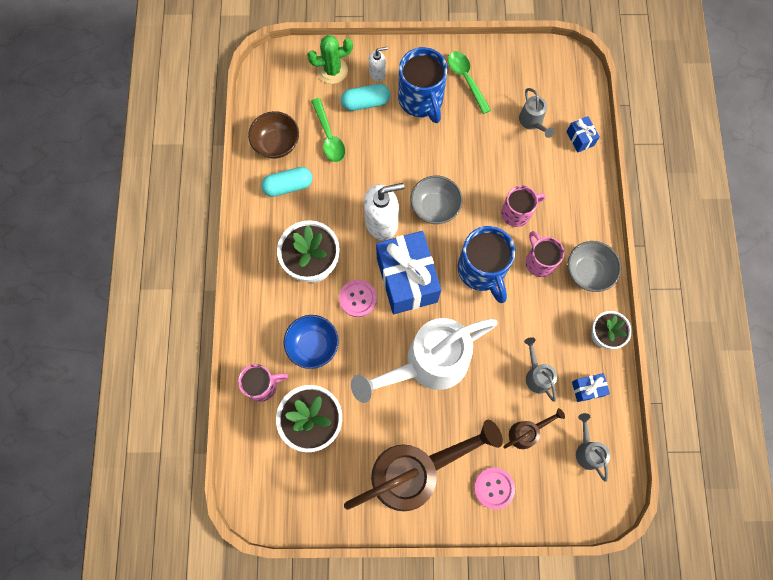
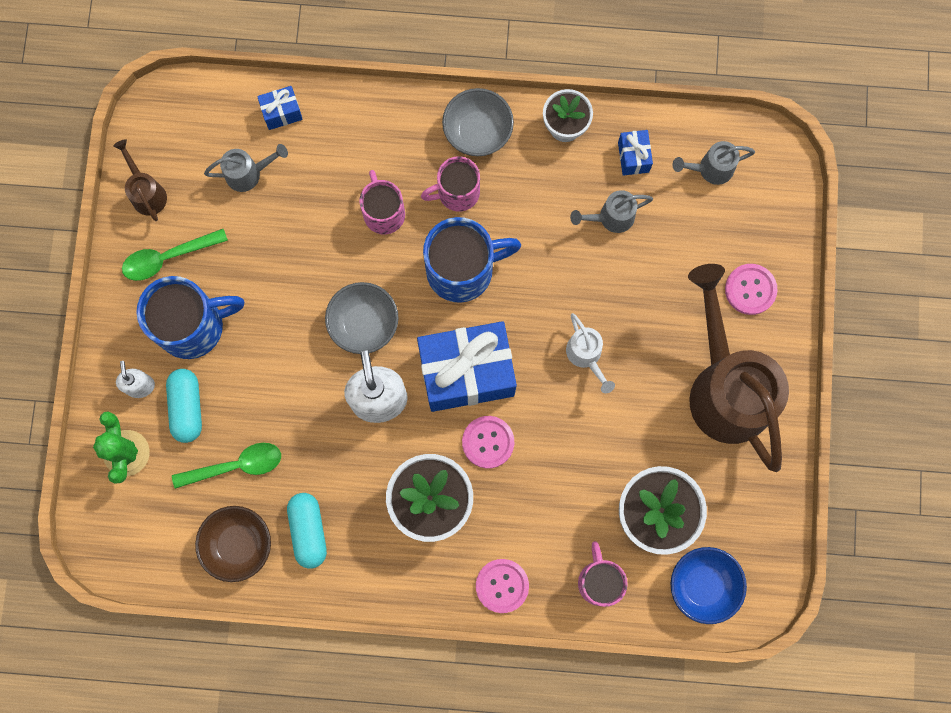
camera: 85 degrees left, 5 degrees up
blue bowl [284,315,339,369] -> blue bowl moved to [670,547,747,624]
white watering can [351,318,498,403] -> white watering can [566,313,615,393], size x0.43
brown watering can [503,408,565,449] -> brown watering can moved to [113,139,167,221]
none -> pink button [476,559,529,613]

